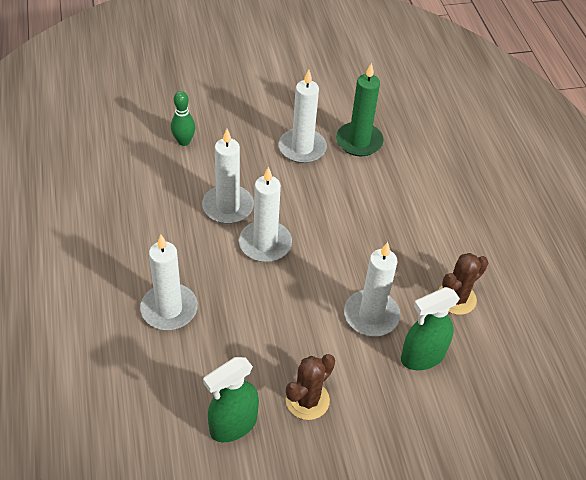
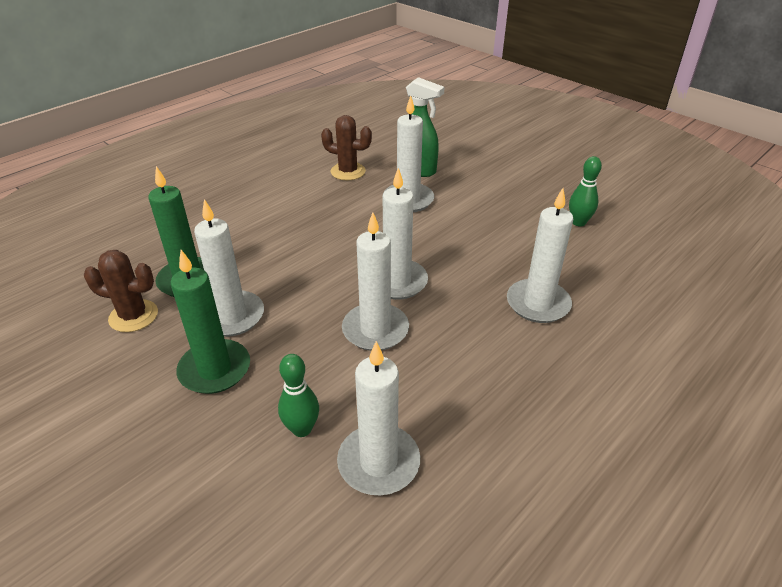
camera: 120 degrees left, 10 degrees down
green spray bottle [203,357,259,442] -> green bowling pin [569,156,602,226]
brown cactus [286,354,335,420] -> brown cactus moved to [84,250,158,332]
none -> green candle [171,250,250,394]
none -> white candle [337,341,420,495]

